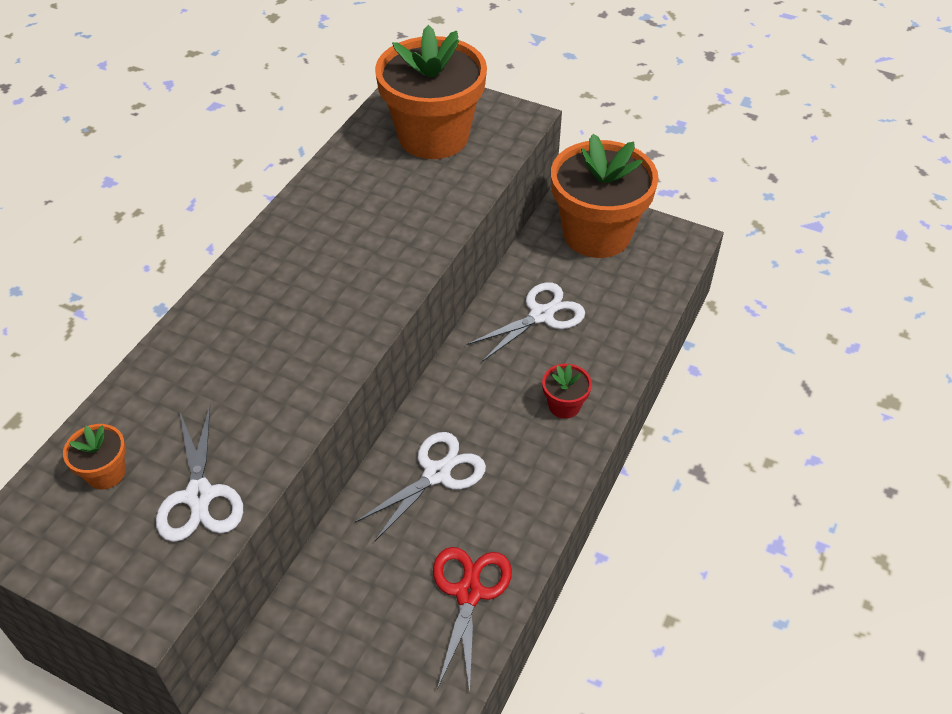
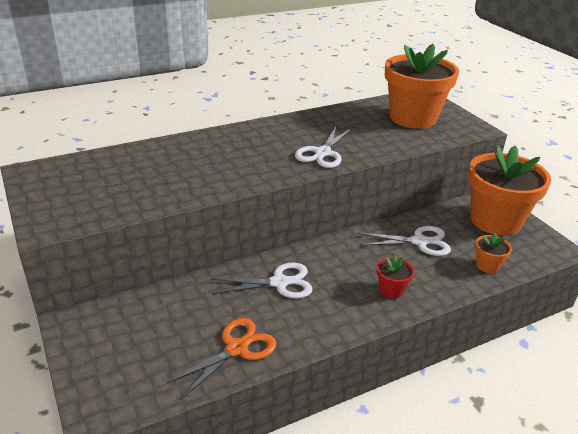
camera: 35 degrees right, 15 degrees down
orange flower pot [63,424,126,489] -> orange flower pot moved to [475,233,512,273]
white scissors [156,405,243,542] -> white scissors moved to [295,127,352,168]
red scissors [433,547,512,694] -> orange scissors [166,318,277,399]

